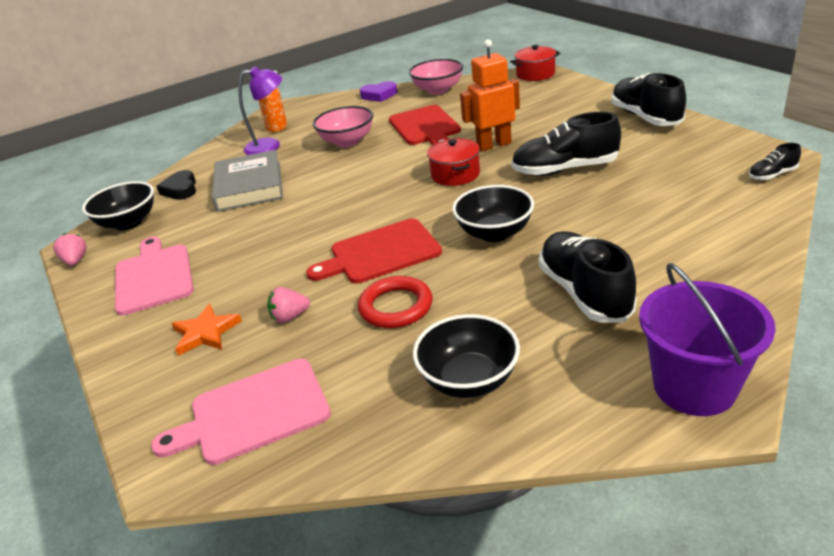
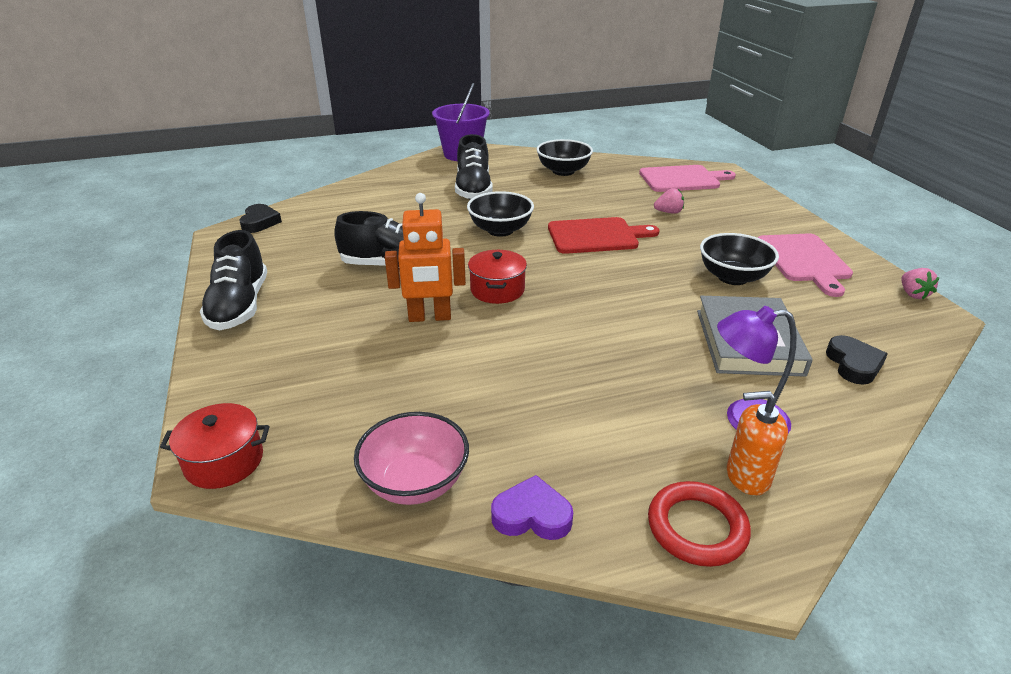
camera: 170 degrees left, 0 degrees up
black bowl [82,181,154,230] -> black bowl moved to [700,233,779,285]
orange star [171,304,242,356] -> none
pink bowl [313,106,373,147] -> none
red ring [358,276,432,328] -> red ring moved to [648,481,751,567]
red cutting board [389,105,461,145] -> none
black shoe [749,143,801,180] -> black heart [240,204,282,233]

